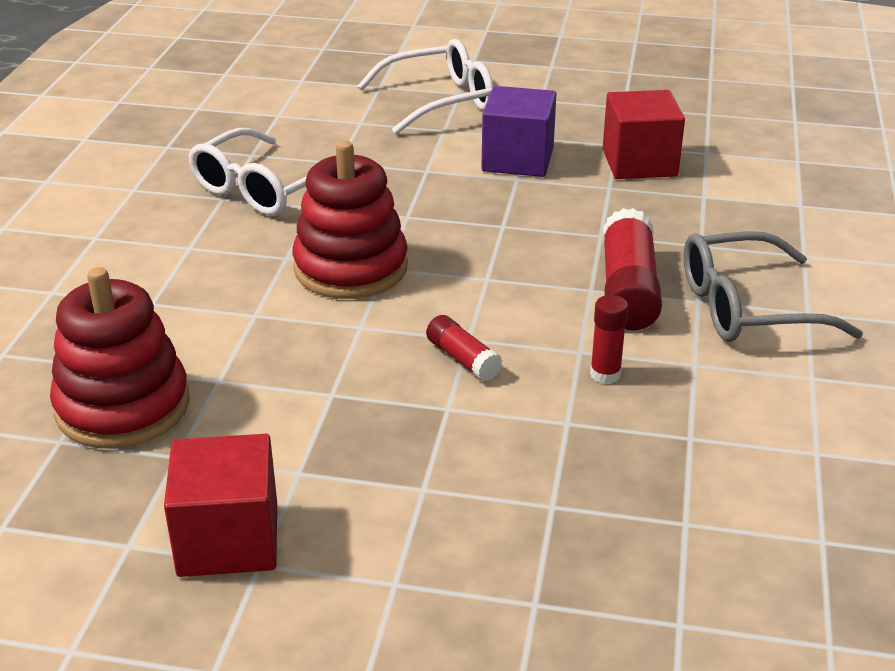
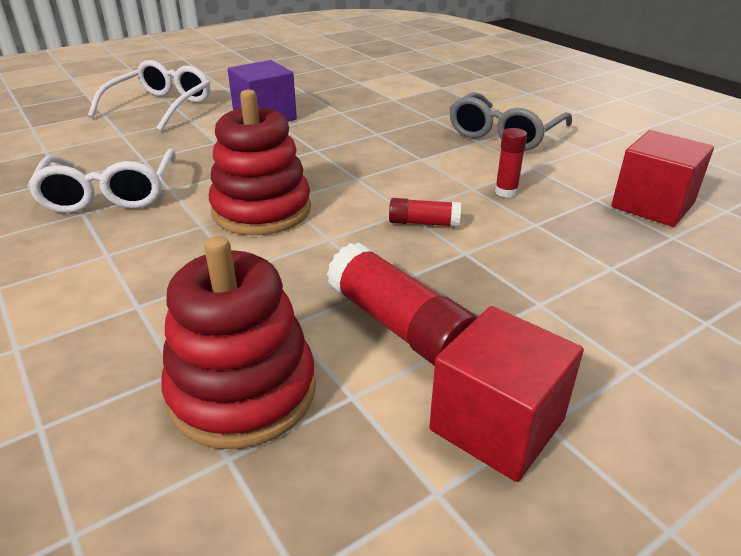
camera: 45 degrees left, 0 degrees up
red cube [603,90,685,179] -> red cube moved to [611,130,714,227]
red glue stick [603,208,662,330] -> red glue stick moved to [327,242,478,366]

